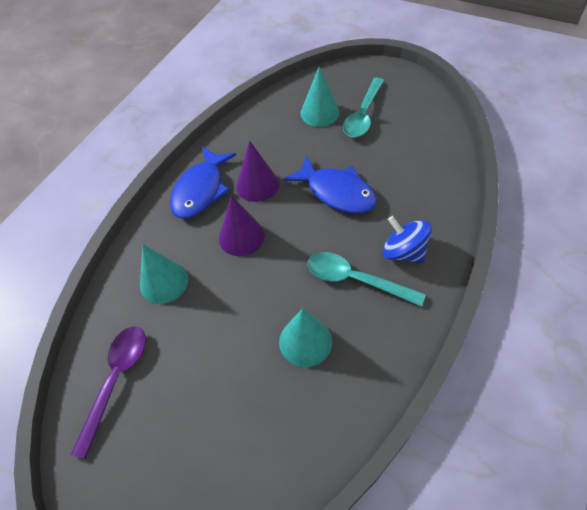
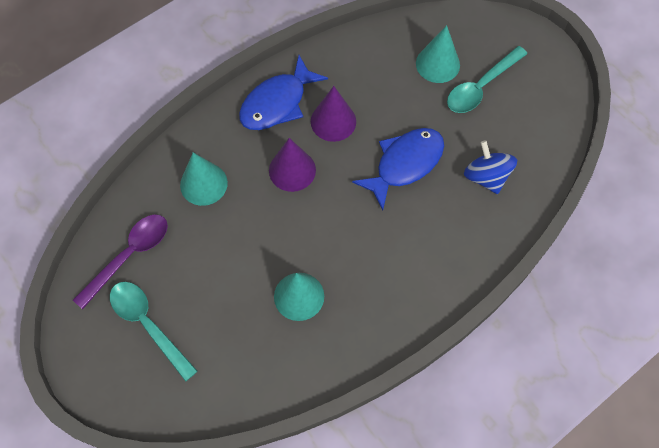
camera: 20 degrees right, 10 degrees up
blue fish [283,155,377,214] -> blue fish turned 105 degrees counterclockwise [352,128,444,210]
turquoise spoon [307,252,426,307] -> turquoise spoon moved to [110,282,198,382]
blue spinning top [383,216,432,263] -> blue spinning top moved to [464,140,517,194]

